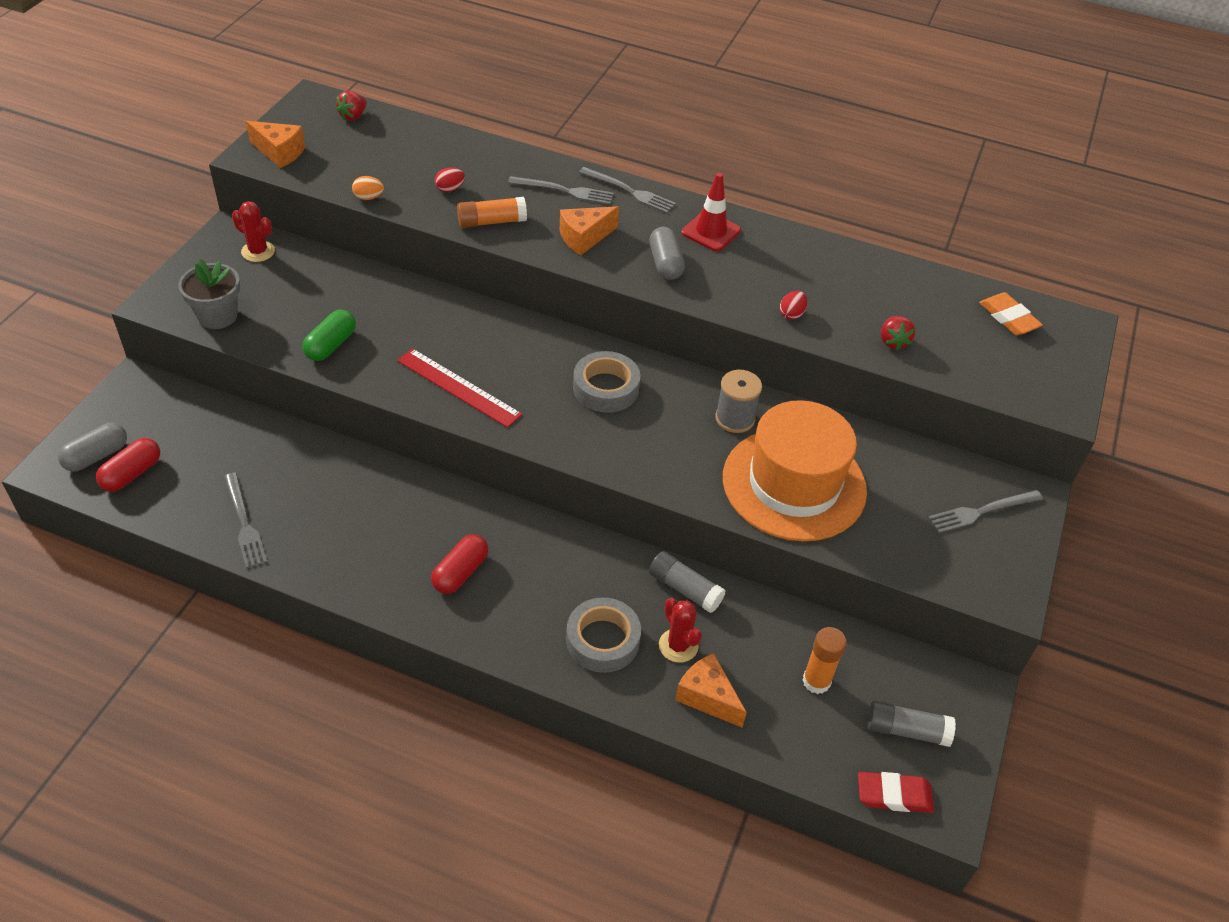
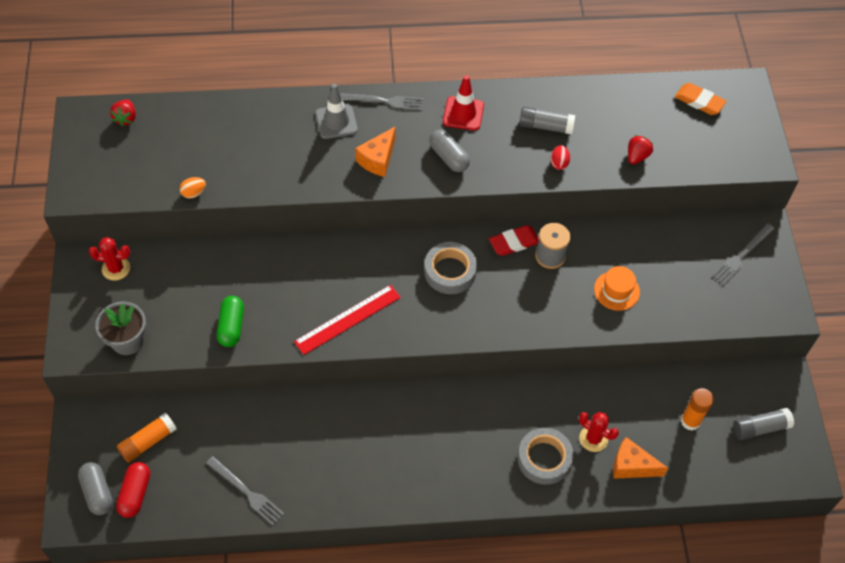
camera: 25 degrees left, 10 degrees up
grey capsule [58,423,127,472] -> grey capsule turned 45 degrees counterclockwise [78,462,113,515]
orange cheese [246,121,305,168] -> none
red ruler [397,348,522,428] -> red ruler turned 45 degrees counterclockwise [294,285,401,355]
red capsule [431,534,488,594] -> none
red egg [435,167,465,192] -> none
orange glue stick [457,197,527,228] -> orange glue stick moved to [117,413,177,463]
grey fork [508,176,614,205] -> grey traffic cone [315,83,358,139]
grey glue stick [649,551,726,613] -> grey glue stick moved to [519,107,575,135]
orange hat [723,400,867,541] -> orange hat [594,266,640,311], size x0.43
red eraser [858,772,934,813] -> red eraser moved to [489,225,539,256]
red strawberry [881,316,915,350] -> red strawberry turned 120 degrees counterclockwise [628,135,653,164]

